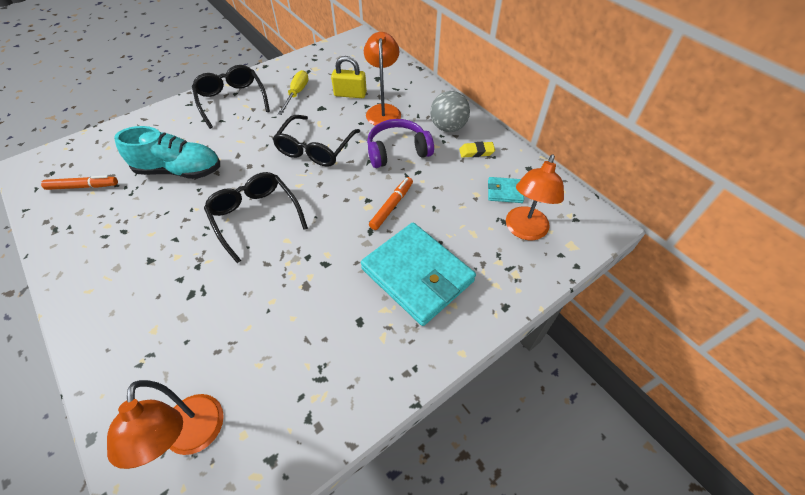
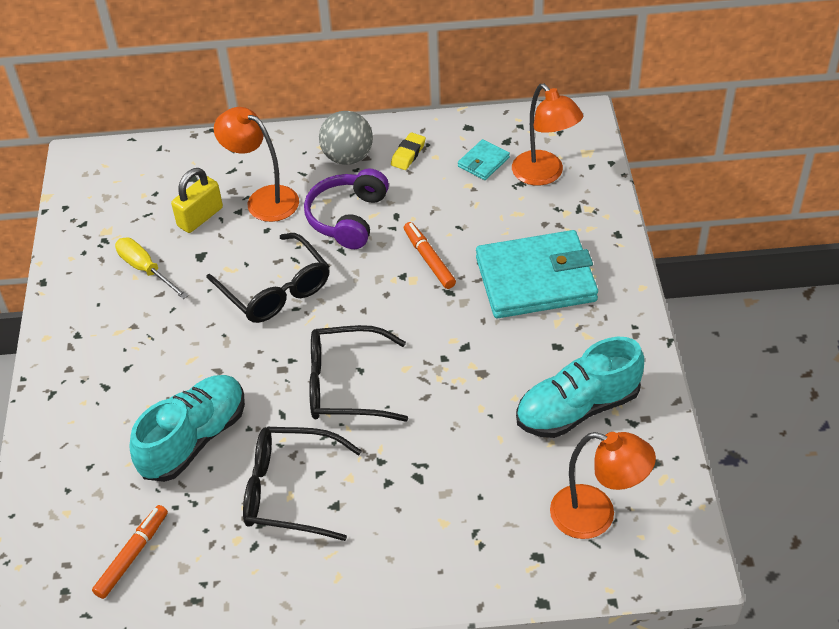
camera: 55 degrees left, 5 degrees down
black glasses [192,65,270,129] -> black glasses moved to [243,427,362,541]
none -> turquoise shoe [516,337,645,438]

